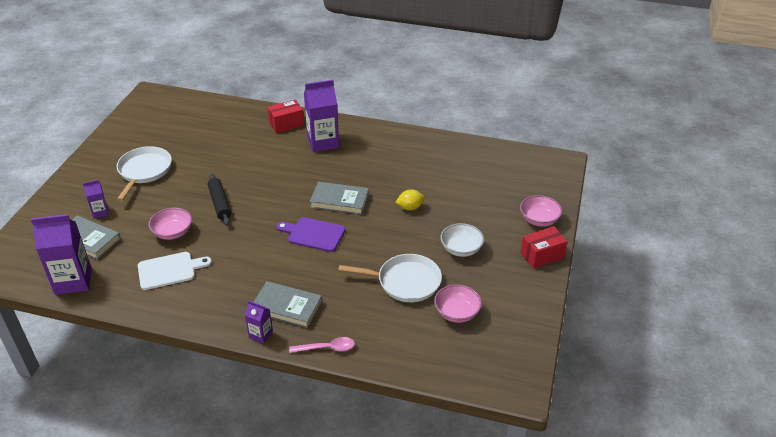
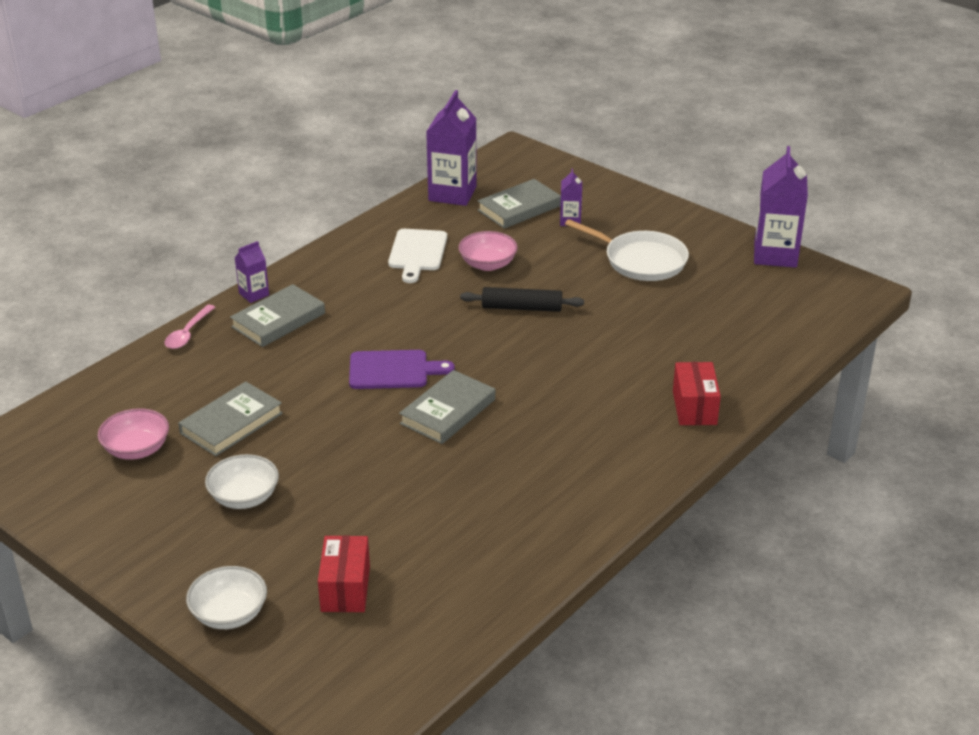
camera: 115 degrees right, 5 degrees down
purple cutting board [276,217,345,252] -> purple cutting board turned 45 degrees clockwise [349,350,455,389]
purple carton [304,80,339,152] -> purple carton moved to [754,146,808,268]
white pan [338,254,442,302] -> grey book [178,382,283,456]
yellow lemon [395,190,425,210] -> none
pink bowl [520,195,562,227] -> white bowl [186,566,267,629]
red box [521,226,568,269] -> red box moved to [318,535,370,612]

